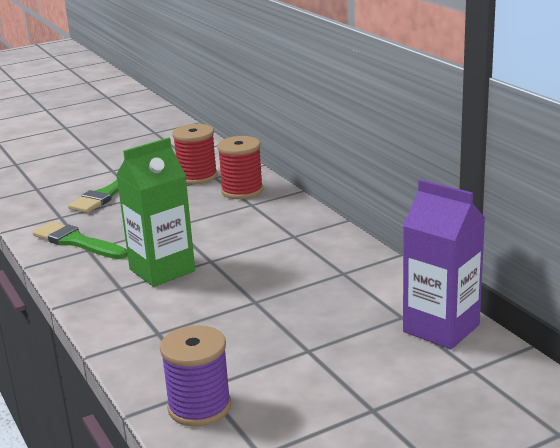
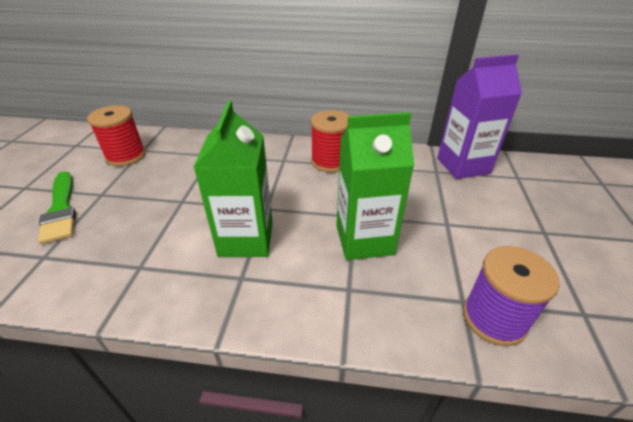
camera: 55 degrees left, 15 degrees up
green brush [33,222,128,259] -> none
red spool [217,136,263,199] -> red spool moved to [311,110,350,173]
none -> green carton [336,112,414,260]

